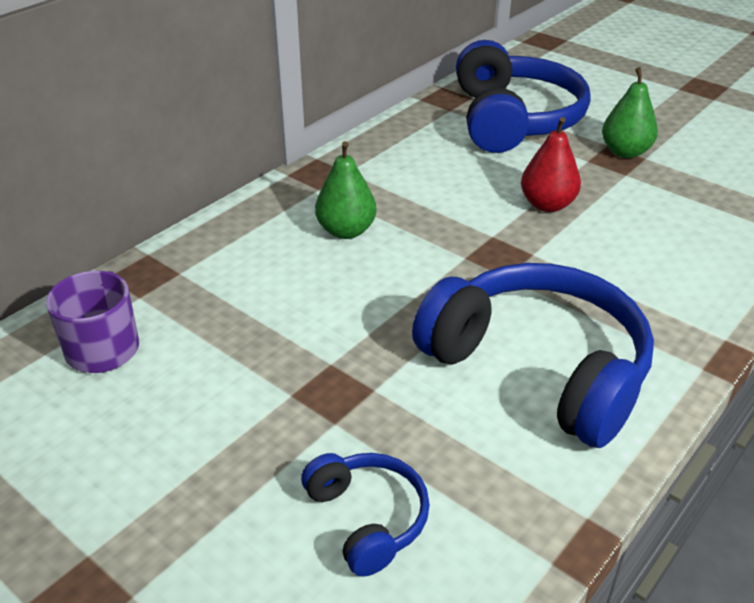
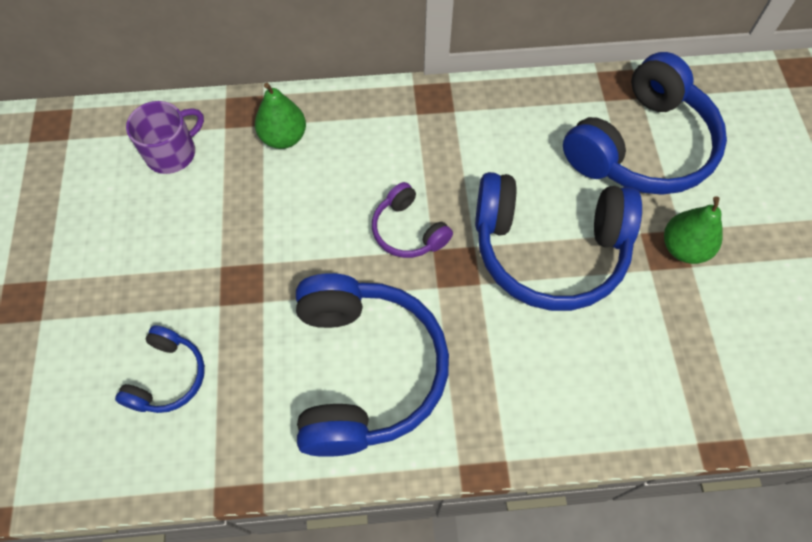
camera: 45 degrees right, 25 degrees up
green pear [315,141,377,239] -> green pear moved to [255,83,306,149]
red pear [521,117,581,212] -> blue headphones [475,172,642,311]
none -> purple headphones [372,182,453,258]

